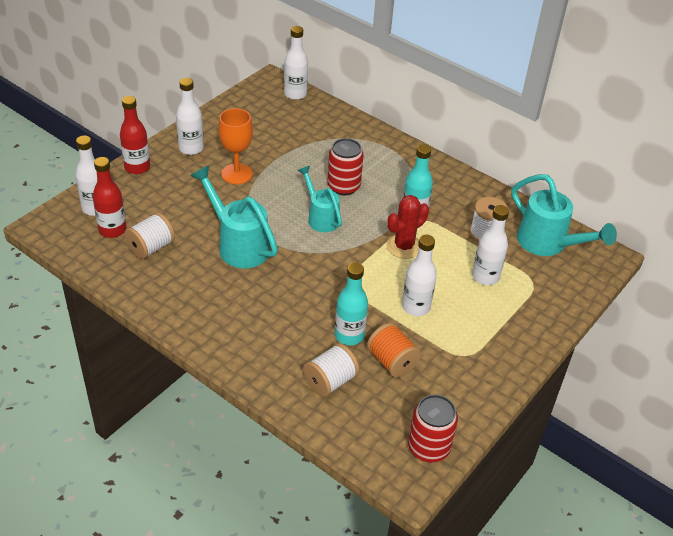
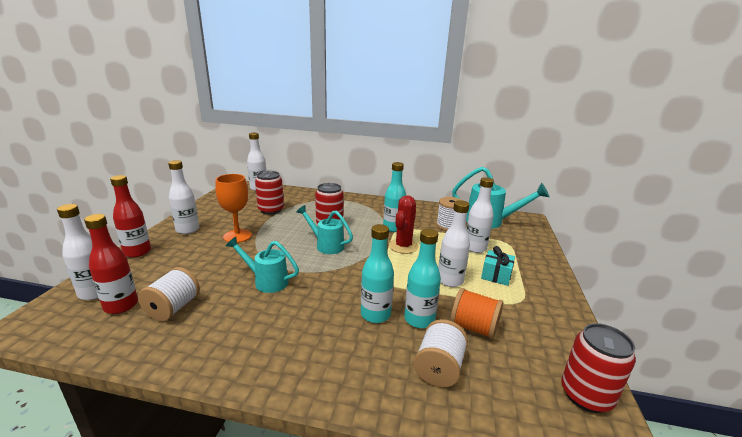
camera: 25 degrees left, 20 degrees down
turquoise watering can [190,165,278,268] -> turquoise watering can [226,237,299,293], size x0.65
none -> red can [255,171,284,215]
none -> turquoise bottle [361,224,394,323]
none -> turquoise gift [481,246,515,286]

